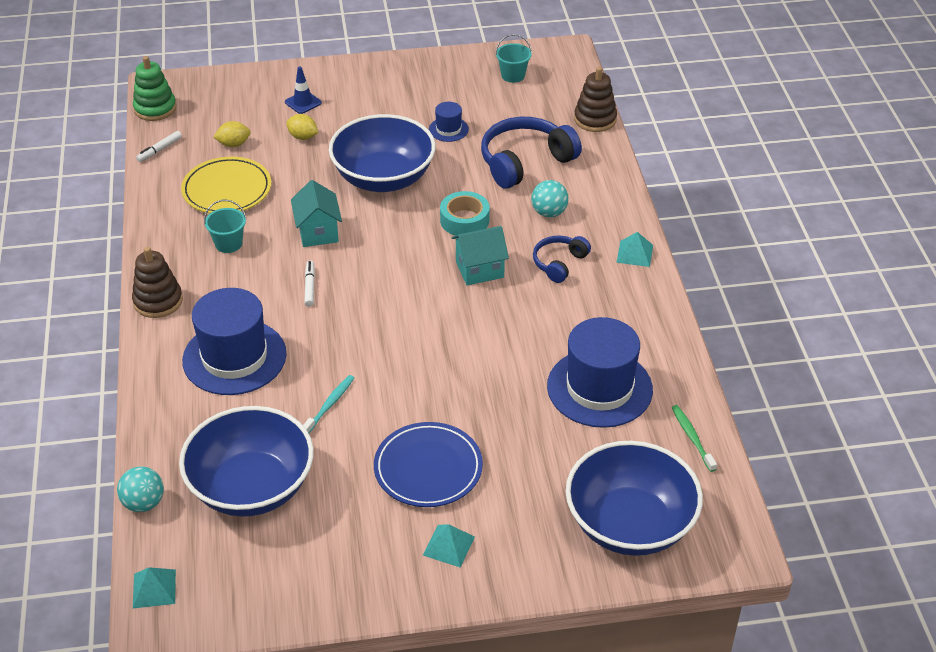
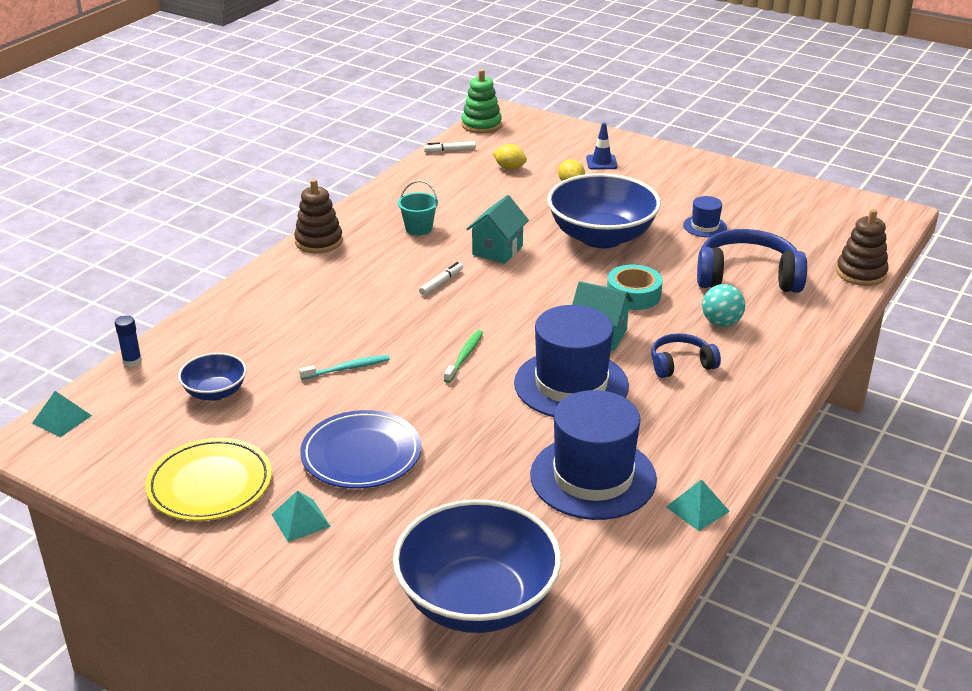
camera: 40 degrees right, 10 degrees down
turquoise ball [117,466,164,512] -> blue glue stick [115,315,142,367]
blue bowl [179,406,314,517] -> blue bowl [178,353,247,401], size x0.50
yellow plate [181,157,271,213] -> yellow plate moved to [145,438,272,521]
blue hat [182,288,287,395] -> blue hat moved to [514,305,629,417]
turquoise bucket [495,34,532,83] -> none
turquoise pyramid [616,232,653,267] -> turquoise pyramid moved to [666,479,730,531]
green toothbrush [672,405,717,472] -> green toothbrush moved to [444,330,483,383]

